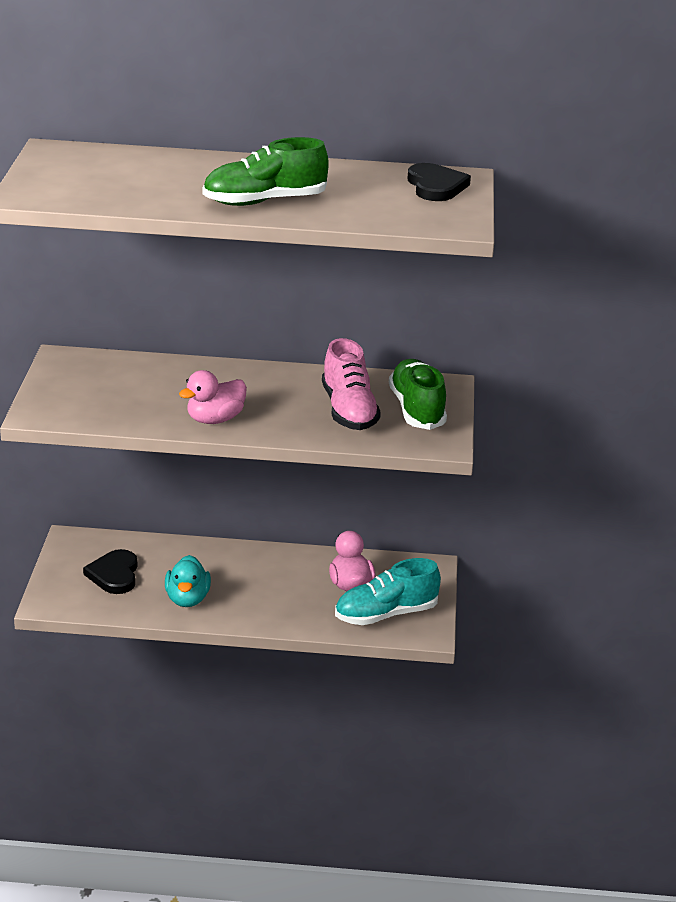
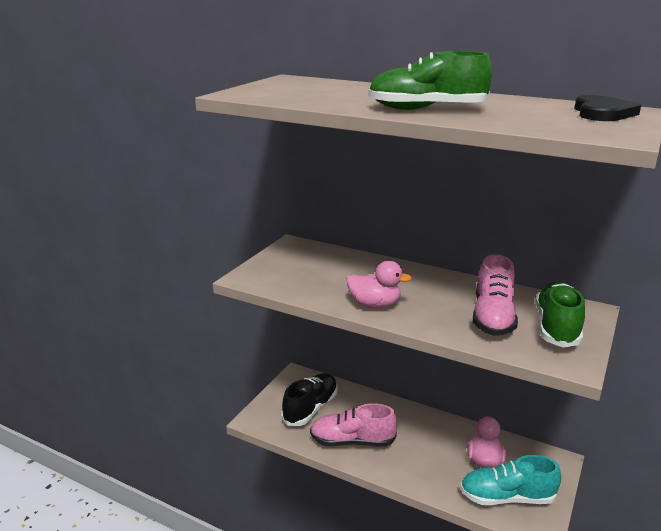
camera: 25 degrees right, 5 degrees down
black heart [83,549,137,594] -> black shoe [282,373,338,426]
turquoise duck [165,555,211,607] -> pink shoe [310,403,397,447]
pink duck [179,370,247,424] -> pink duck turned 150 degrees counterclockwise [346,261,412,308]

